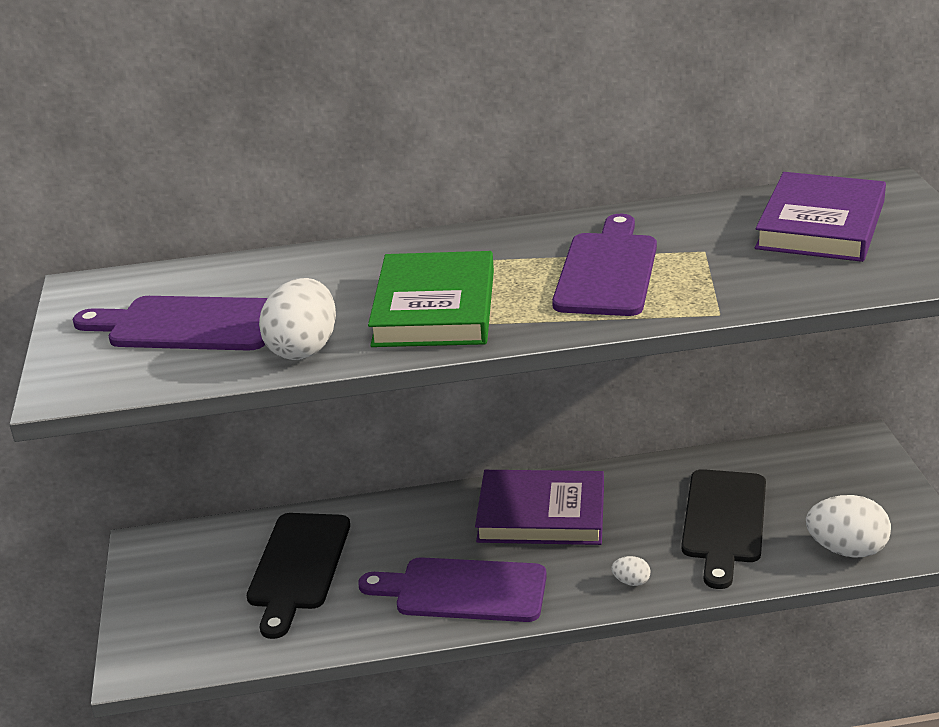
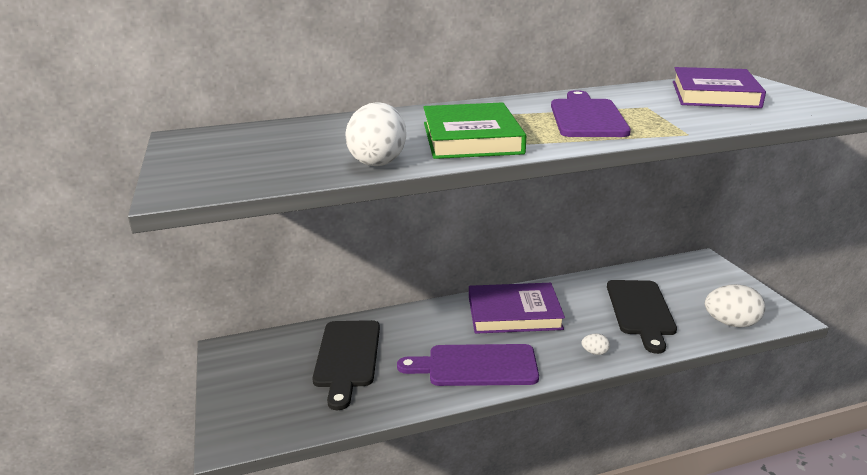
camera: 10 degrees left, 5 degrees down
purple cutting board [73,296,268,351] -> none

